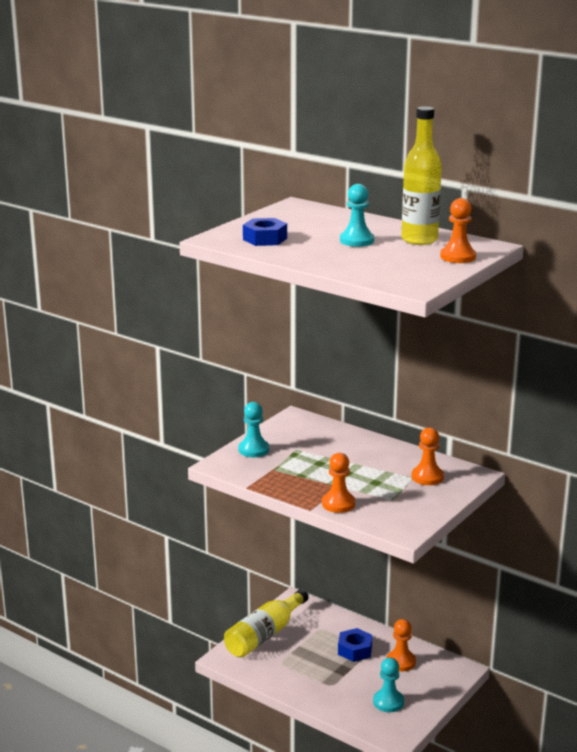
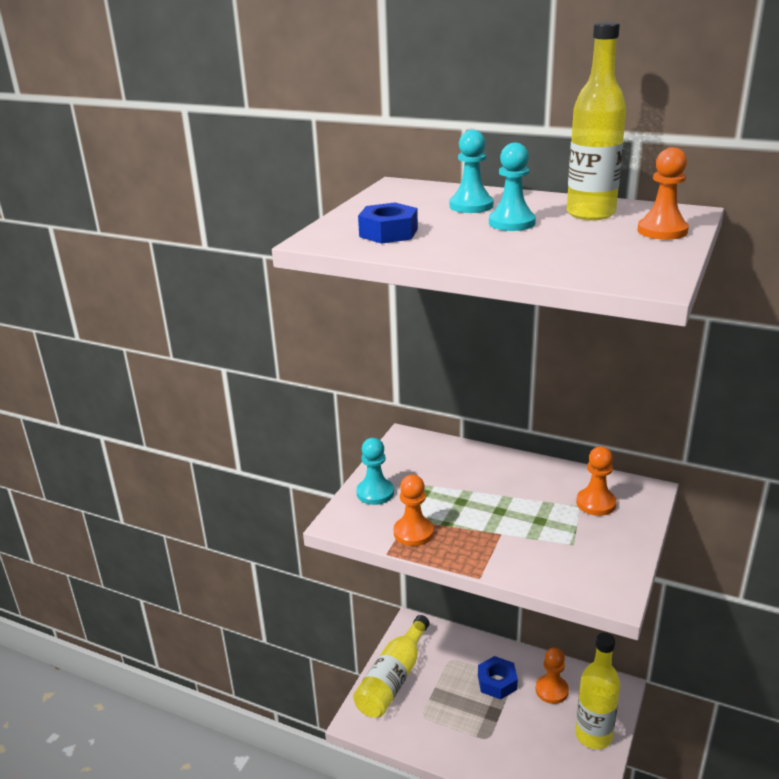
camera: 10 degrees left, 5 degrees up
orange pawn [322,453,355,513] -> orange pawn moved to [393,475,434,546]
turquoise pawn [373,658,404,712] -> turquoise pawn moved to [450,130,493,213]
none -> yellow bottle [575,633,620,749]

